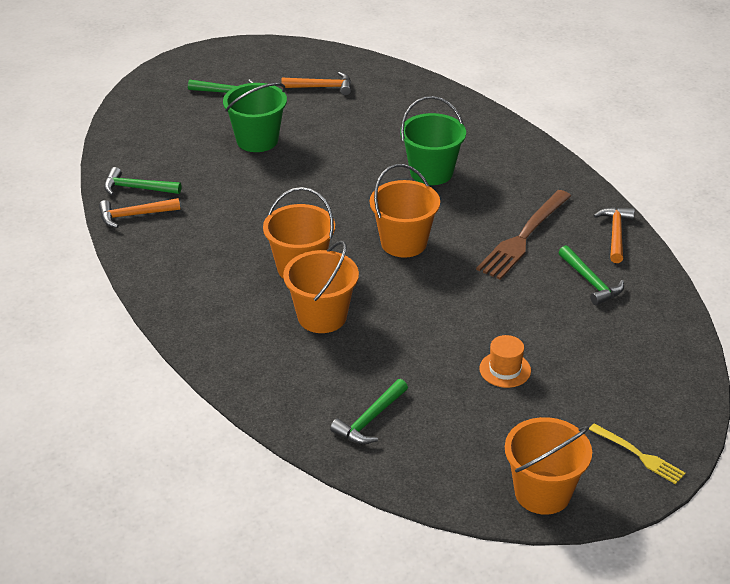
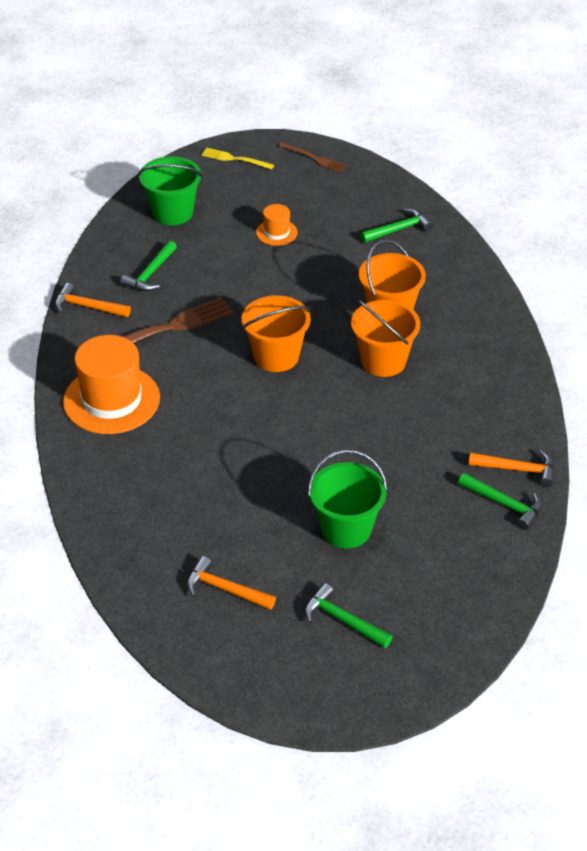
camera: 155 degrees left, 5 degrees up
green bucket [400,96,466,185] -> green bucket moved to [138,156,203,225]
orange bucket [505,417,592,515] -> brown fork [278,142,347,173]
green hammer [558,245,624,305] -> green hammer turned 150 degrees counterclockwise [121,240,177,291]
yellow fork [589,423,685,484] -> yellow fork turned 45 degrees counterclockwise [201,148,274,170]
orange hammer [594,207,635,263] -> orange hammer turned 75 degrees clockwise [55,283,131,317]
none -> orange hat [63,335,160,434]

